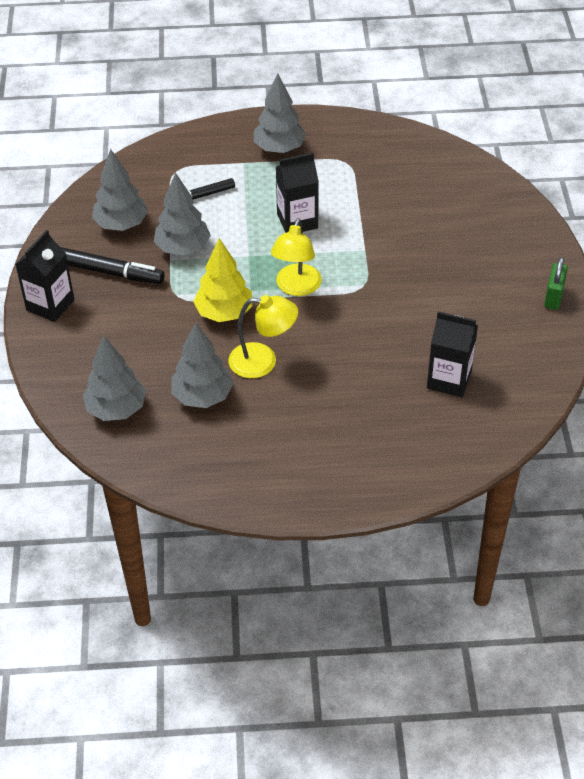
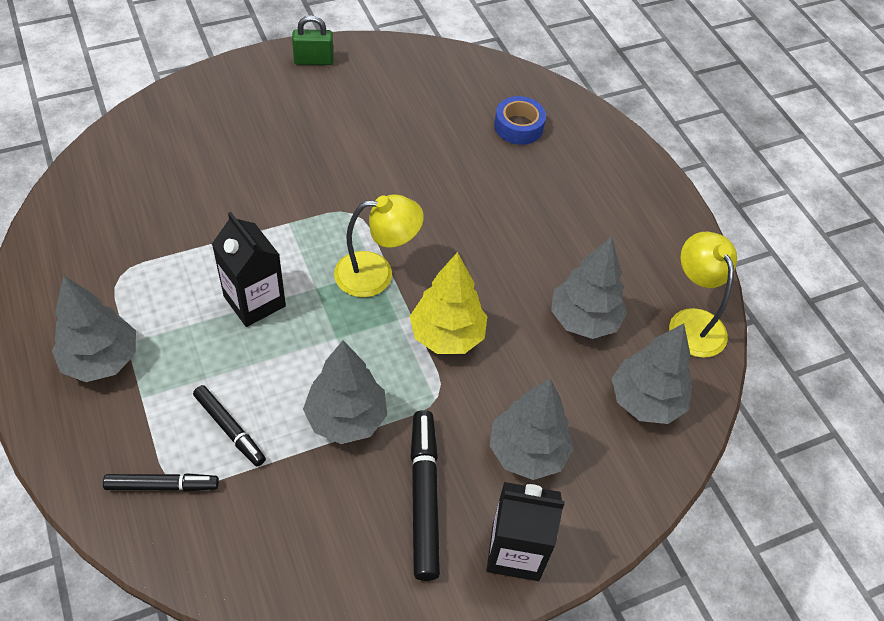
camera: 115 degrees left, 5 degrees up
grey tree [92,149,148,231] -> grey tree moved to [489,378,574,480]
yellow lamp [229,295,298,378] -> yellow lamp moved to [669,232,737,358]
black carton [427,311,478,397] -> none
none -> black marker [103,473,219,491]
none -> blue tape [494,96,546,145]

